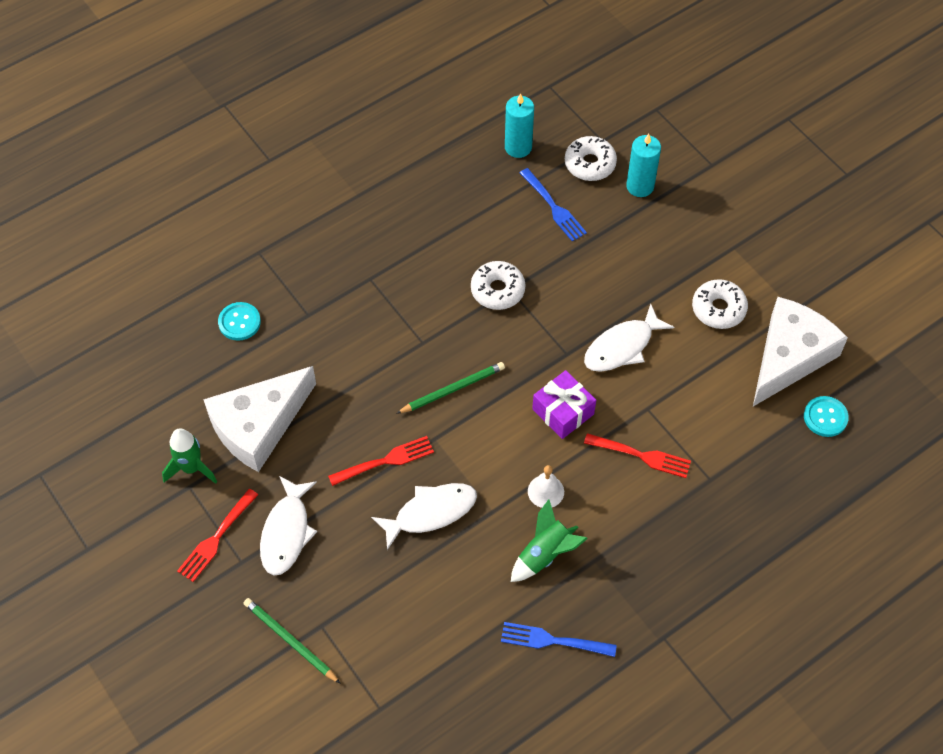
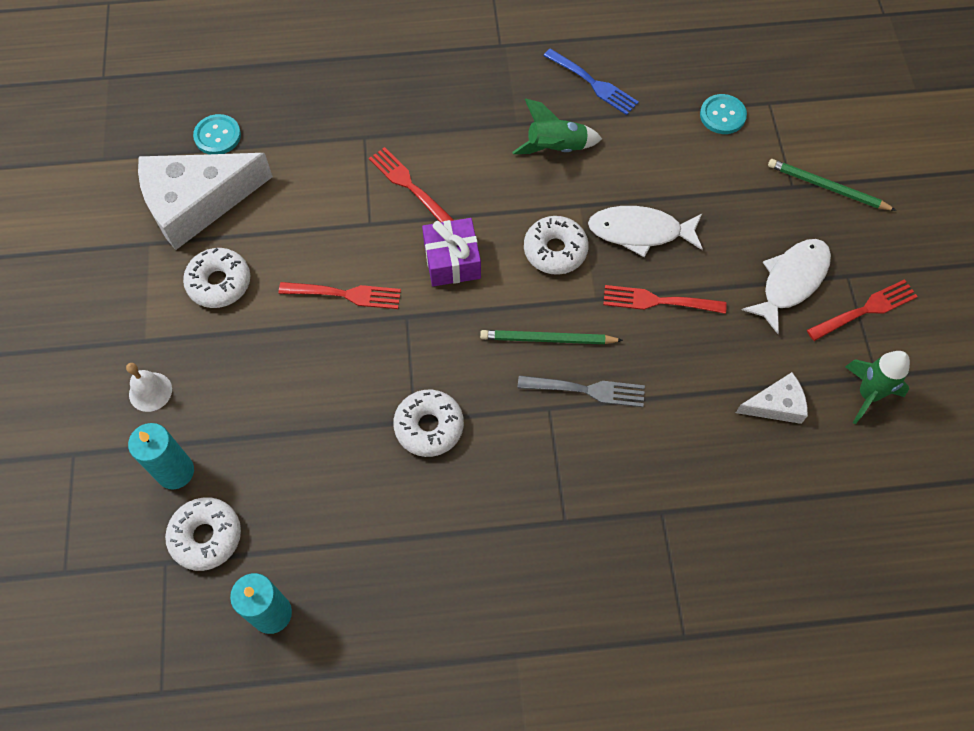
camera: 150 degrees left, 5 degrees up
white cheese [203,366,316,472] -> white cheese [736,372,808,424], size x0.48
turquoise button [218,302,261,341] -> turquoise button moved to [700,94,747,134]
green pencil [244,598,341,684] -> green pencil turned 135 degrees clockwise [768,159,897,211]
blue fork [520,168,587,241] -> none
white bell [528,465,564,508] -> white bell moved to [126,363,172,412]
white fish [584,303,674,372] -> red fork [279,282,401,309]
none -> grey fork [518,375,645,407]
none -> white donut [524,216,589,275]

